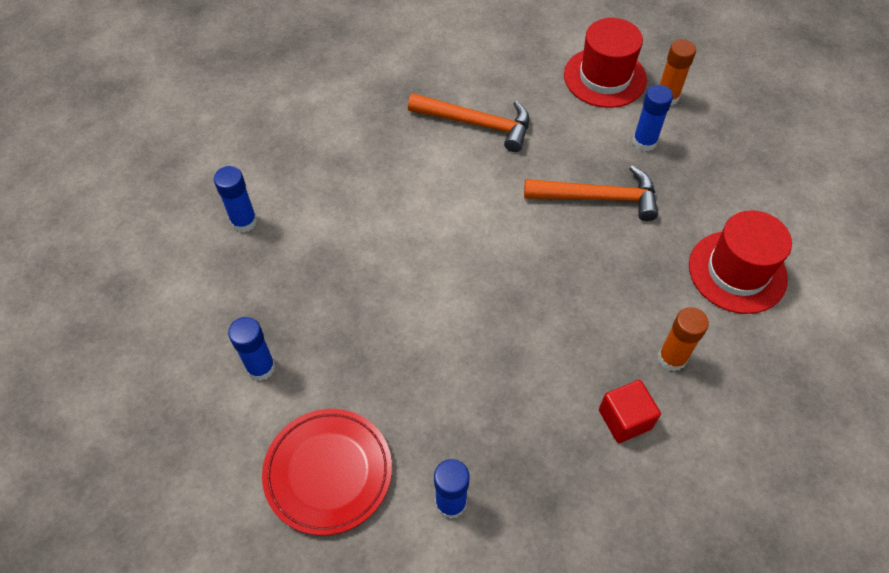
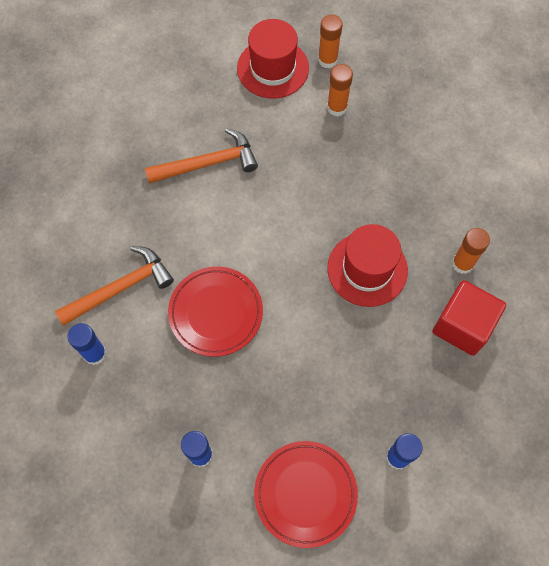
camera: 35 degrees left, 10 degrees up
orange hammer [524,165,658,221] -> orange hammer moved to [55,246,174,326]
red cube [599,380,661,443] -> red cube [432,280,506,356], size x1.53
blue glue stick [632,85,673,151] -> orange glue stick [327,64,353,116]
red hat [689,210,792,314] -> red hat moved to [327,224,408,307]
none -> red plate [168,267,263,357]

